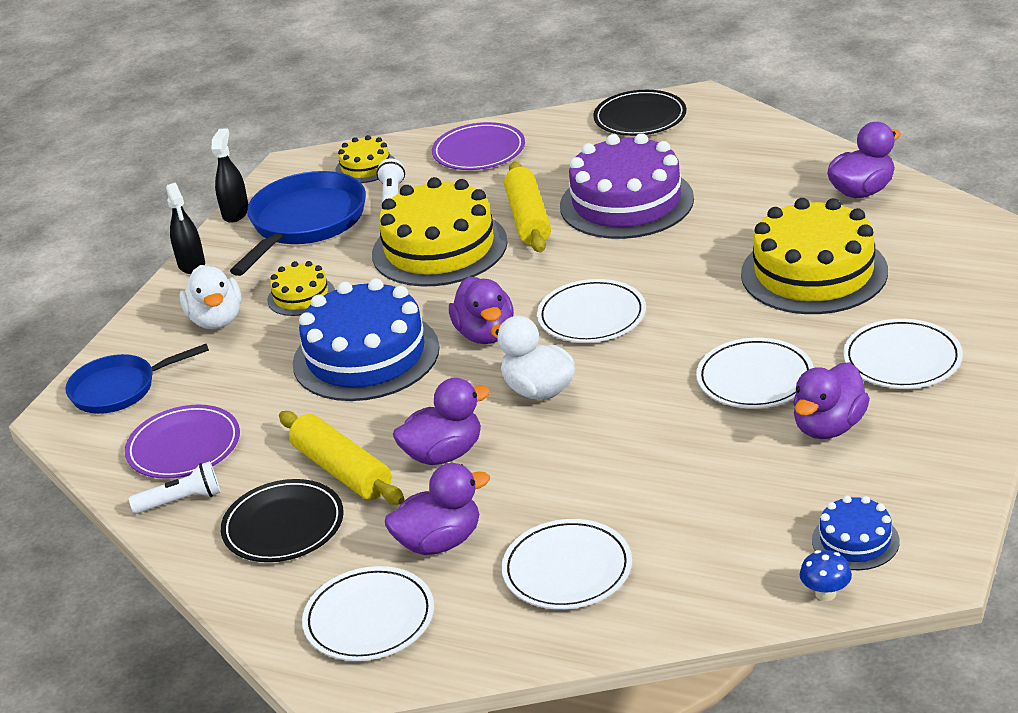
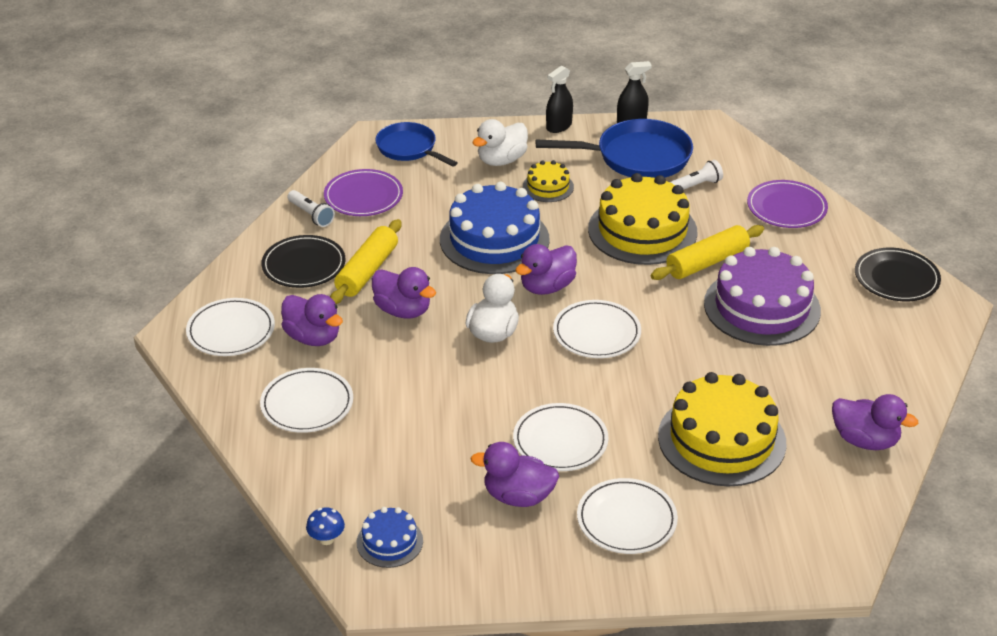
camera: 60 degrees right, 5 degrees up
yellow cake [335,135,395,183] -> none

